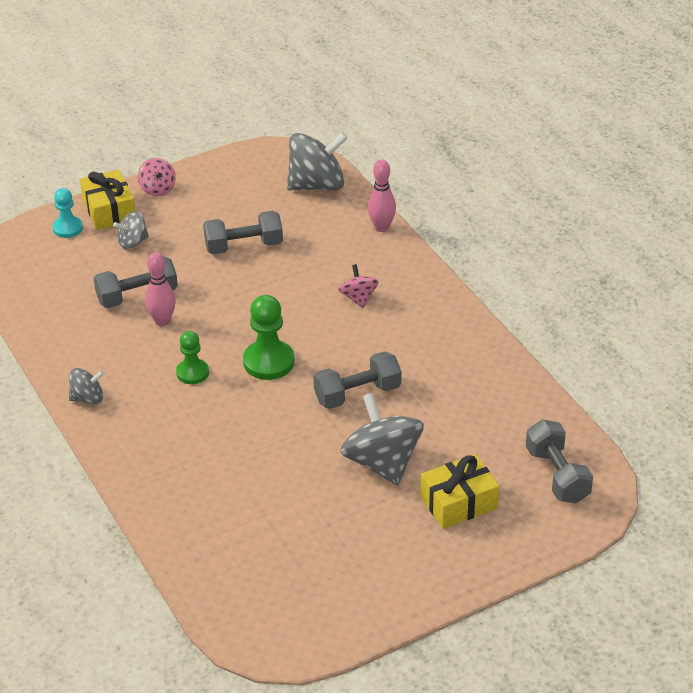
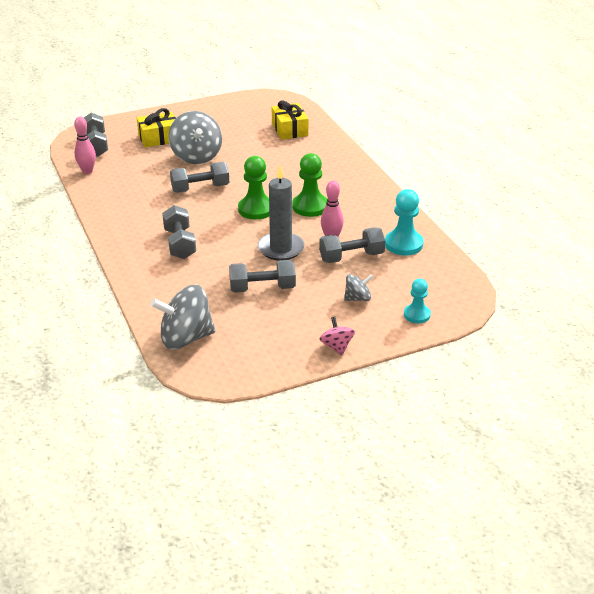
camera: 175 degrees left, 5 degrees down
grey spinning top [69,368,104,404] -> none
yellow gift [80,169,135,230] -> yellow gift moved to [272,100,308,140]
green pawn [176,331,209,384] -> green pawn [292,153,327,217], size x1.58
pink spinning top [338,264,379,308] -> grey dumbbell [162,205,196,259]
pink bowling pin [368,159,396,232] -> pink bowling pin moved to [74,117,96,174]
none -> grey candle [258,165,305,261]
none -> turquoise pawn [385,189,424,256]

